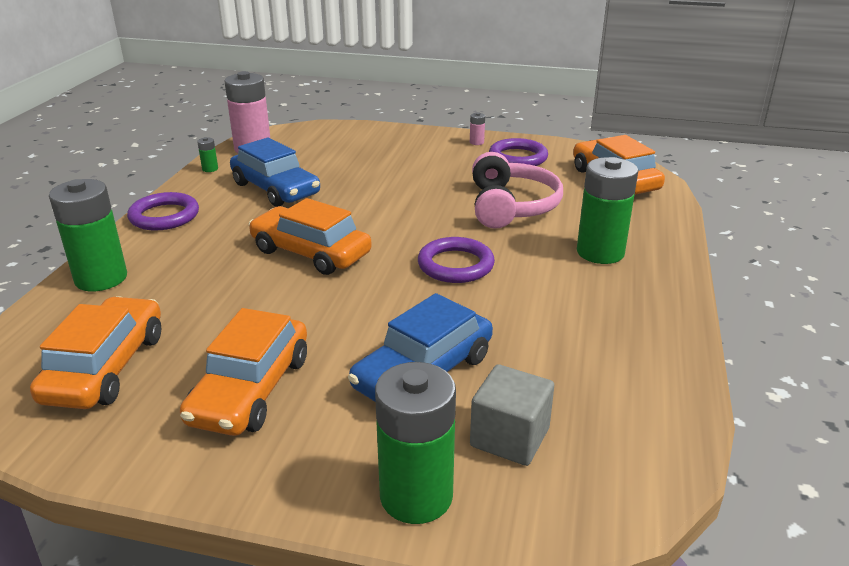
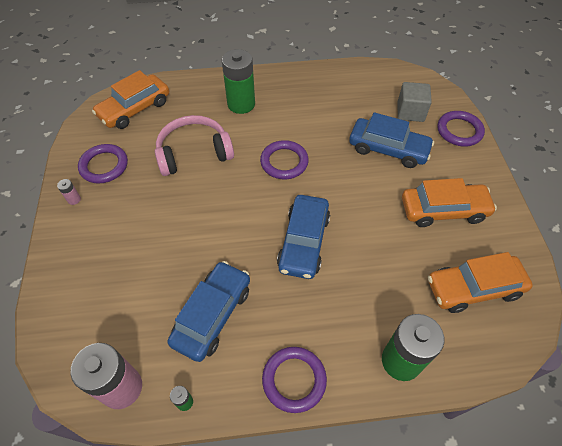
camera: 110 degrees left, 25 degrees up
orange car [249,198,372,275] -> blue car [277,195,330,279]
green battery [375,362,456,524] -> purple ring [437,111,485,147]

